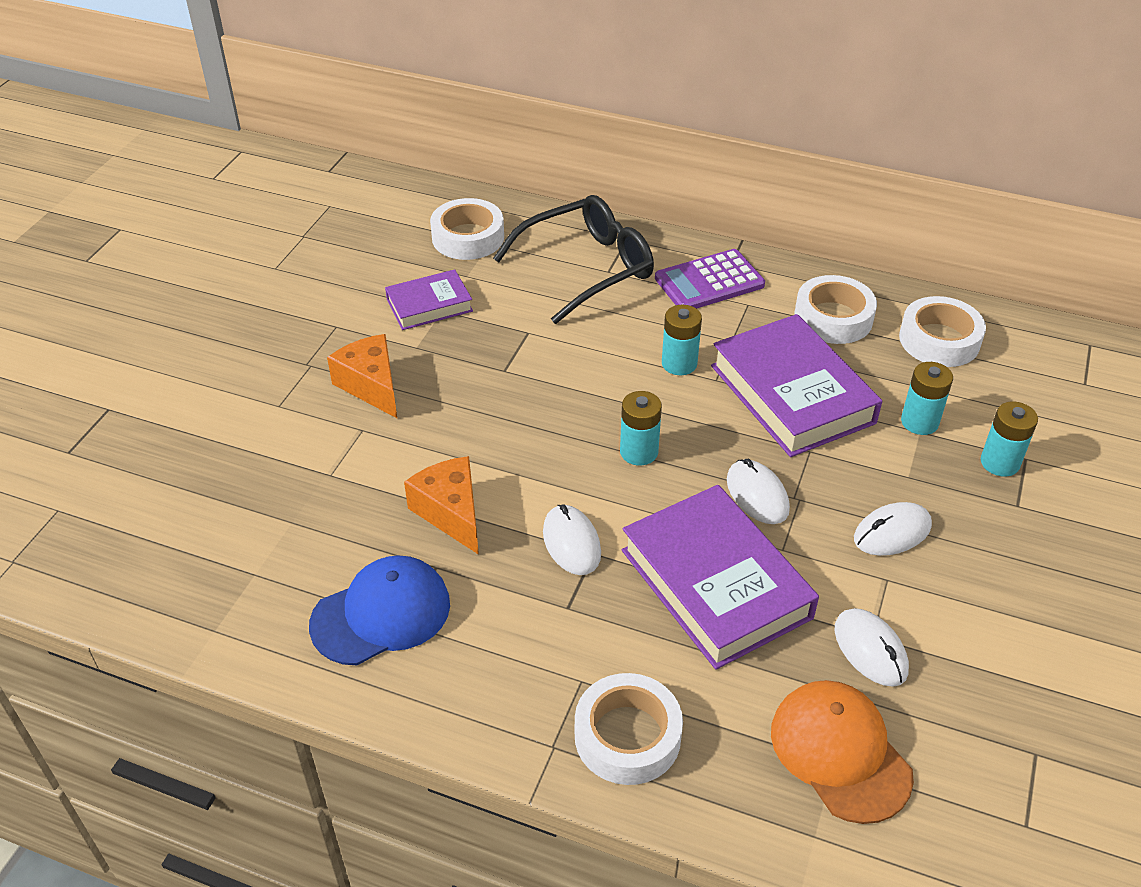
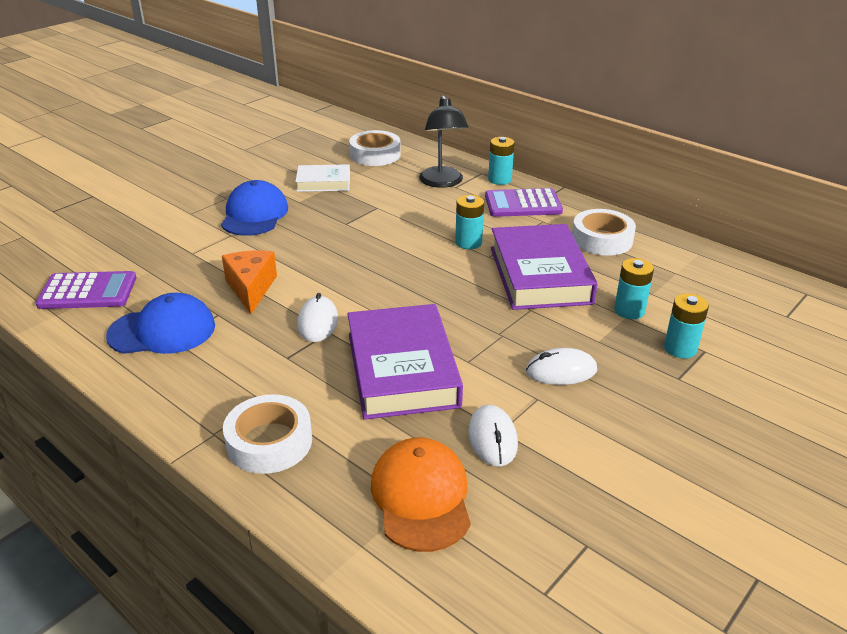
camera: 20 degrees right, 10 degrees down
orange cheese [327,334,398,419] -> blue cap [221,180,288,236]
purple book [385,269,473,330] -> white book [295,164,350,192]
black glasses [493,195,654,324] -> black lamp [419,95,469,188]
turquoise battery [620,391,662,466] -> turquoise battery moved to [488,137,515,185]
white mouse [727,459,790,524] -> none
white tape [899,296,986,367] -> none
none -> purple calculator [35,271,136,309]

